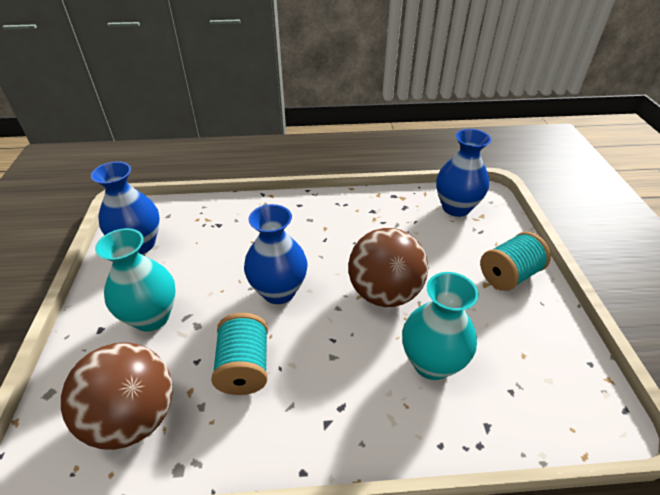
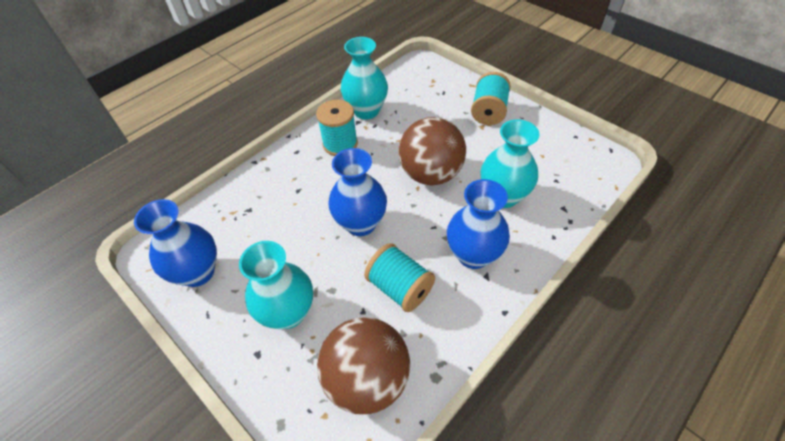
camera: 40 degrees left, 10 degrees up
blue vase [436,129,491,217] -> blue vase moved to [447,179,510,269]
none -> turquoise spool [316,100,358,156]
none -> turquoise vase [341,37,388,119]

